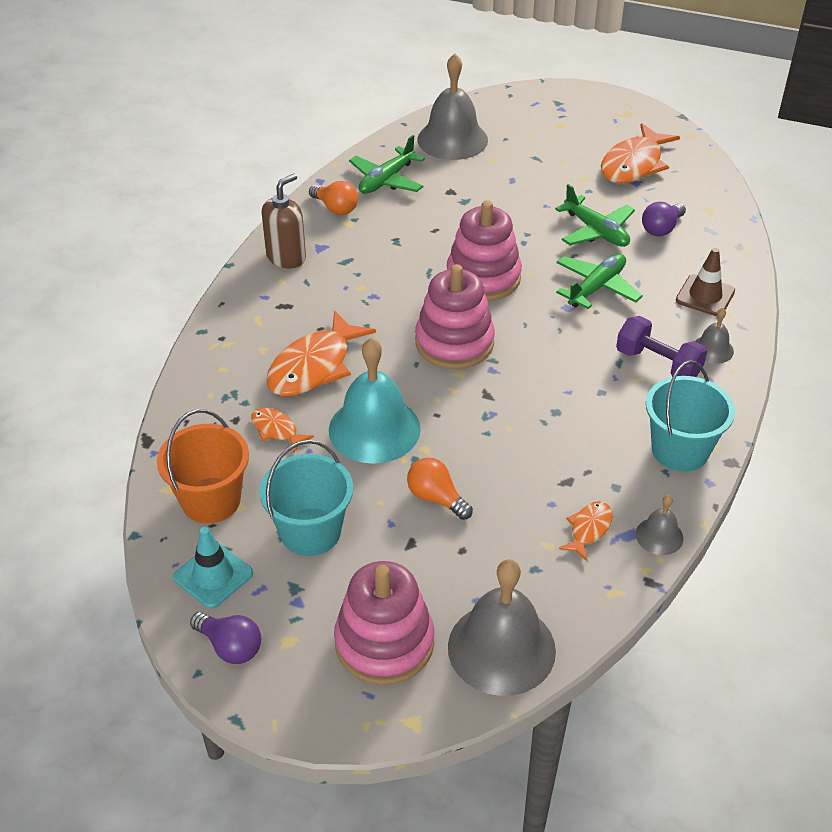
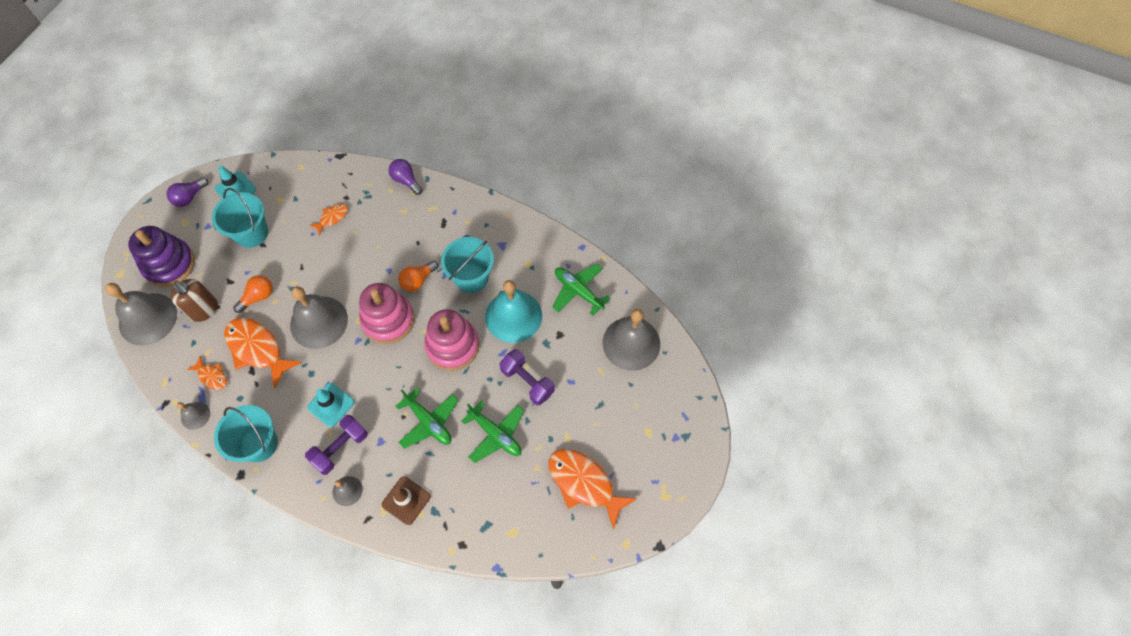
camera: 95 degrees right, 20 degrees up
orange bucket [157,409,249,523] -> none
brown soap dispenser [262,173,306,268] -> brown soap dispenser moved to [171,279,218,322]
orange fish [266,310,376,396] -> orange fish moved to [224,318,302,388]
orange light bulb [309,181,358,215] -> orange light bulb moved to [398,261,438,292]
turquoise bell [329,338,421,464] -> turquoise bell moved to [485,280,542,343]
pink stacking toy [334,561,434,685] -> purple stacking toy [128,226,195,287]
green plane [555,184,635,247] -> green plane turned 105 degrees counterclockwise [462,401,524,463]
purple light bulb [642,202,686,236] -> purple light bulb moved to [389,159,423,195]
none -> grey bell [290,286,348,349]
none -> turquoise traffic cone [307,383,354,427]
none -> turquoise bucket [441,237,494,293]
none -> purple dumbbell [499,349,555,405]

